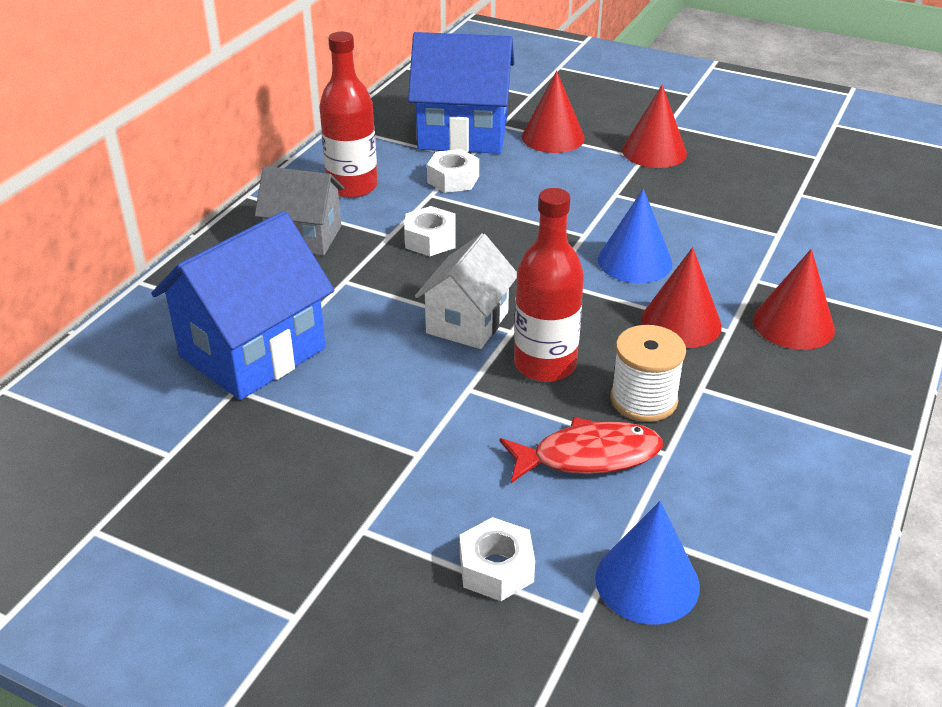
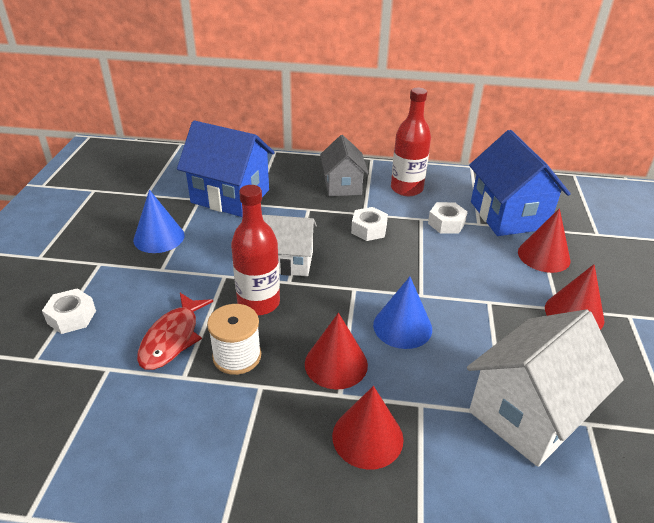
camera: 70 degrees right, 0 degrees up
red fish [500,417,663,483] -> red fish turned 45 degrees clockwise [137,293,213,370]
blue cone [595,501,700,625] -> blue cone moved to [133,190,185,253]
none -> white house [467,309,623,467]

